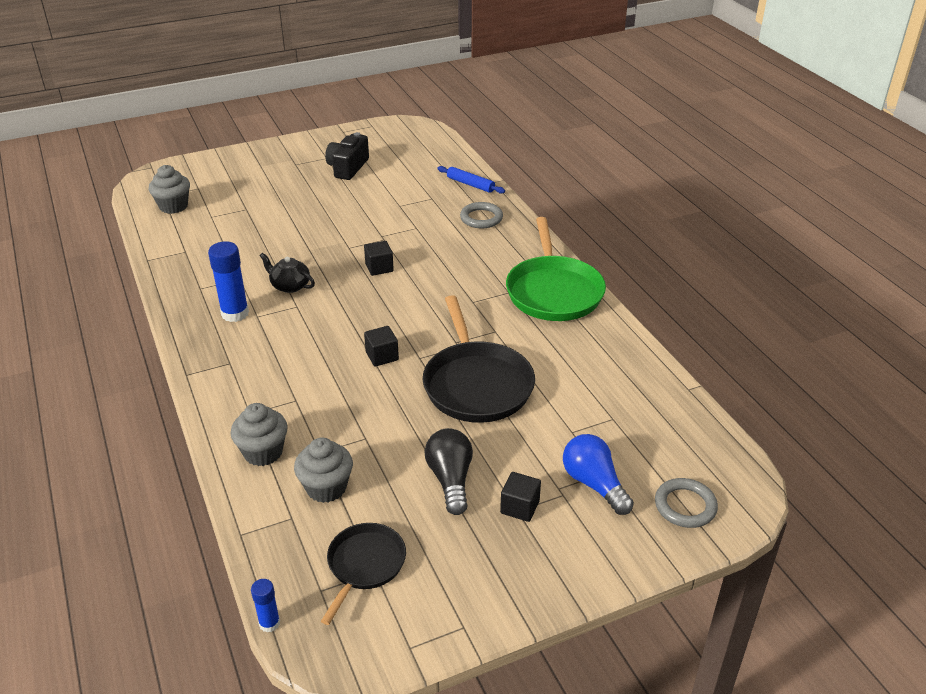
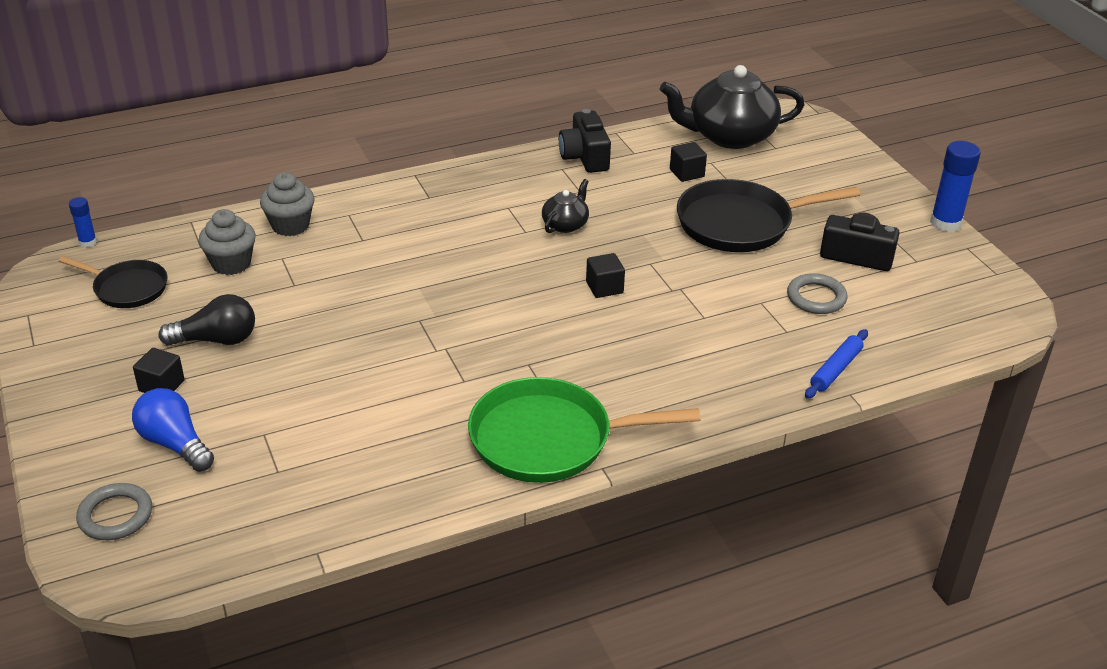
camera: 90 degrees right, 0 degrees up
grey cupcake [149,165,190,214] -> black teapot [660,65,805,149]
blue glue stick [208,241,249,322] -> blue glue stick moved to [930,141,981,232]
black cube [364,326,399,367] -> black cube moved to [670,142,707,182]
black pan [423,295,535,423] -> black pan moved to [677,179,860,252]
grey ring [460,202,503,228] -> grey ring moved to [787,273,847,314]
blue light bulb [563,434,634,515] -> blue light bulb turned 105 degrees counterclockwise [132,388,214,472]
none -> black camera [559,109,611,173]

